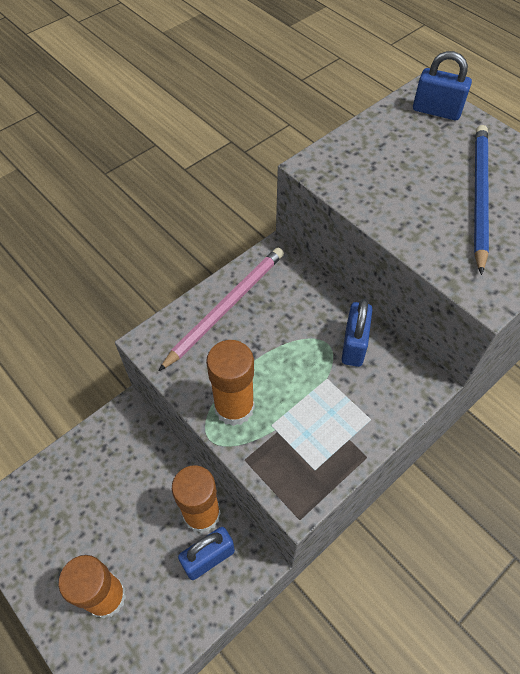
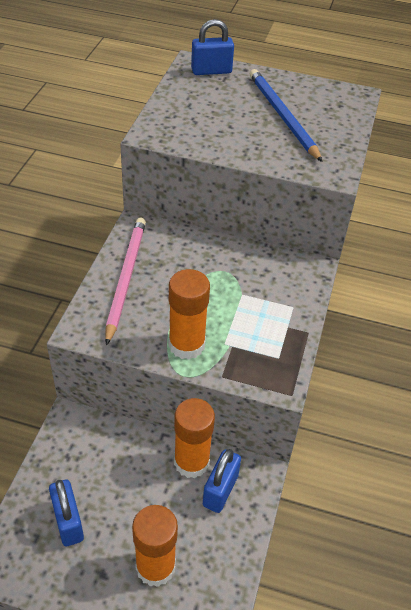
camera: 35 degrees left, 10 degrees down
blue padlock [342,299,373,367] -> blue padlock moved to [49,480,84,546]

